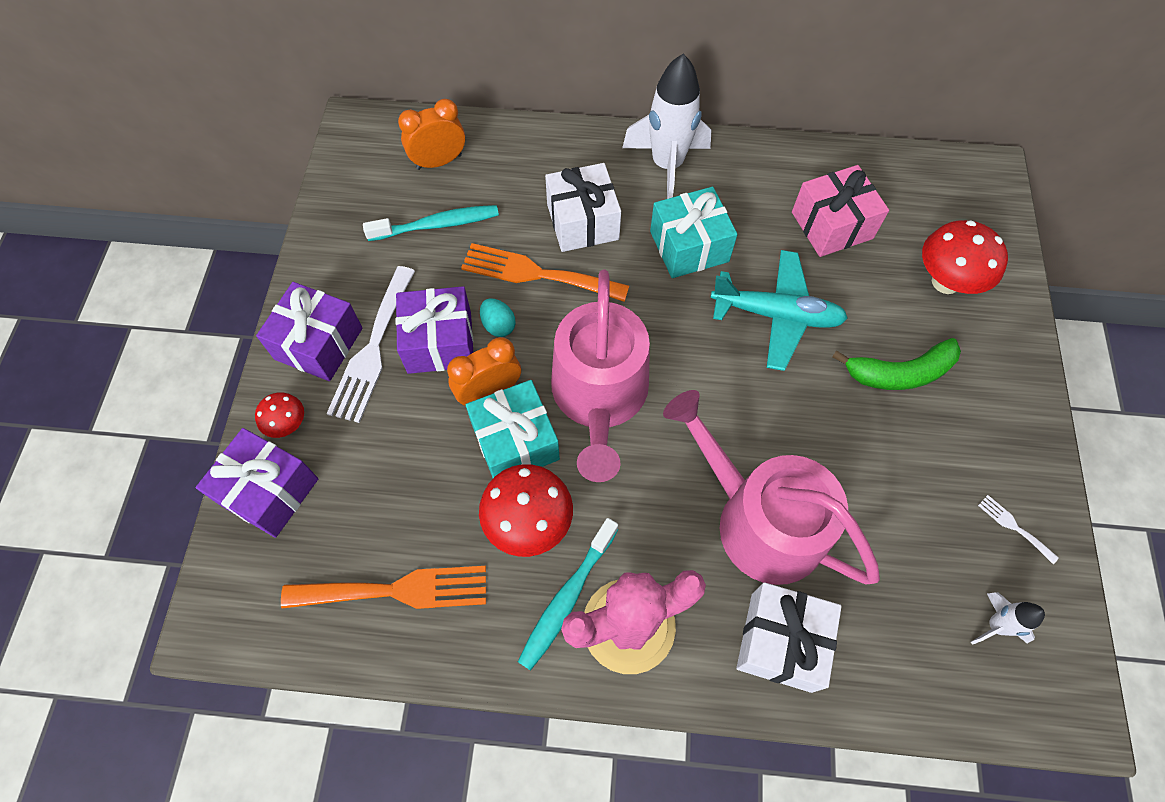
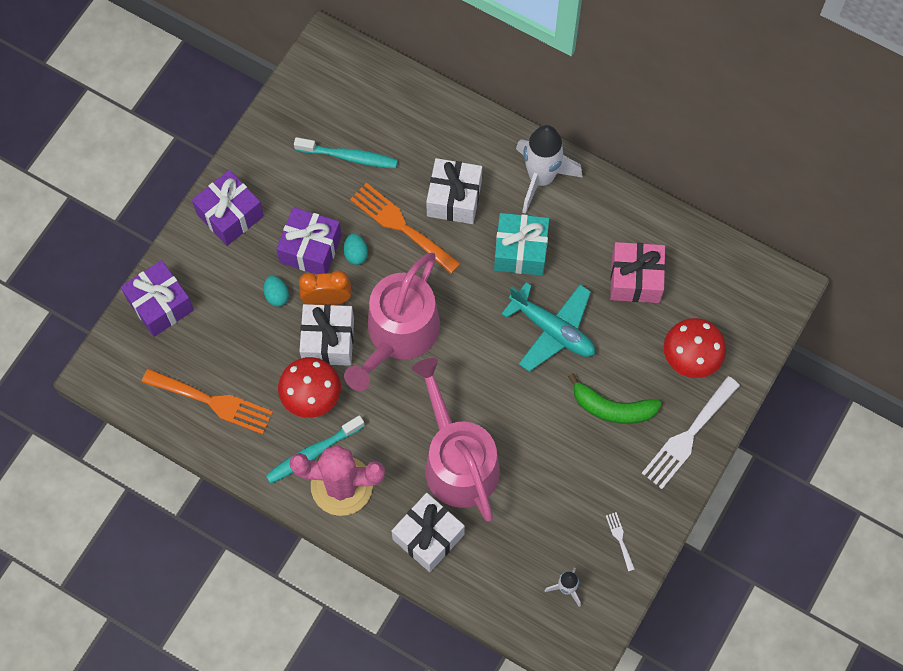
camera: 25 degrees right, 5 degrees up
red mushroom [255,392,304,438] -> none
white fork [326,266,415,423] -> white fork moved to [642,376,740,489]
orange clock [398,99,465,170] -> none
turquoise gift [466,380,560,478] -> white gift [299,304,354,366]
none -> turquoise egg [264,276,289,306]

